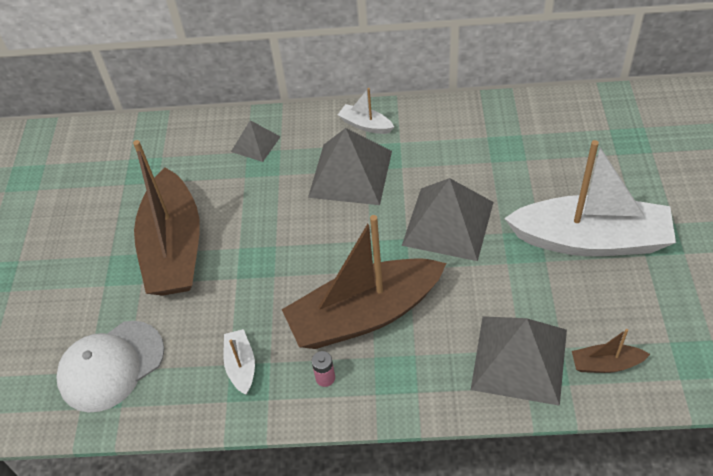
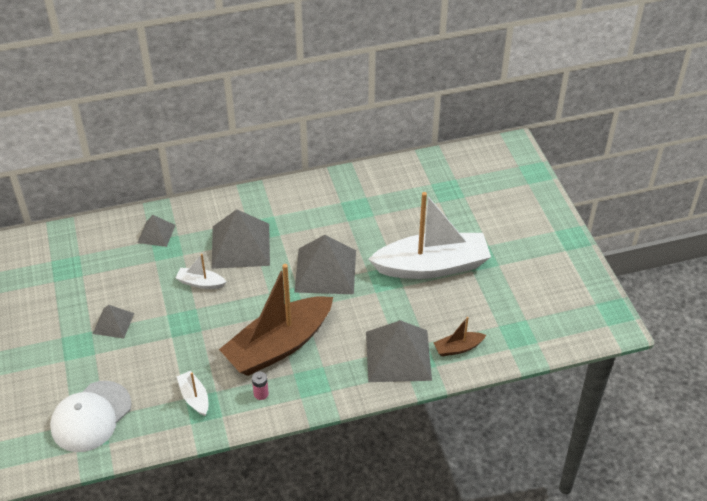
camera: 20 degrees left, 5 degrees down
brown boat [133,140,200,296] -> grey pyramid [93,305,134,339]
white boat [338,88,394,134] -> white boat moved to [176,254,226,289]

